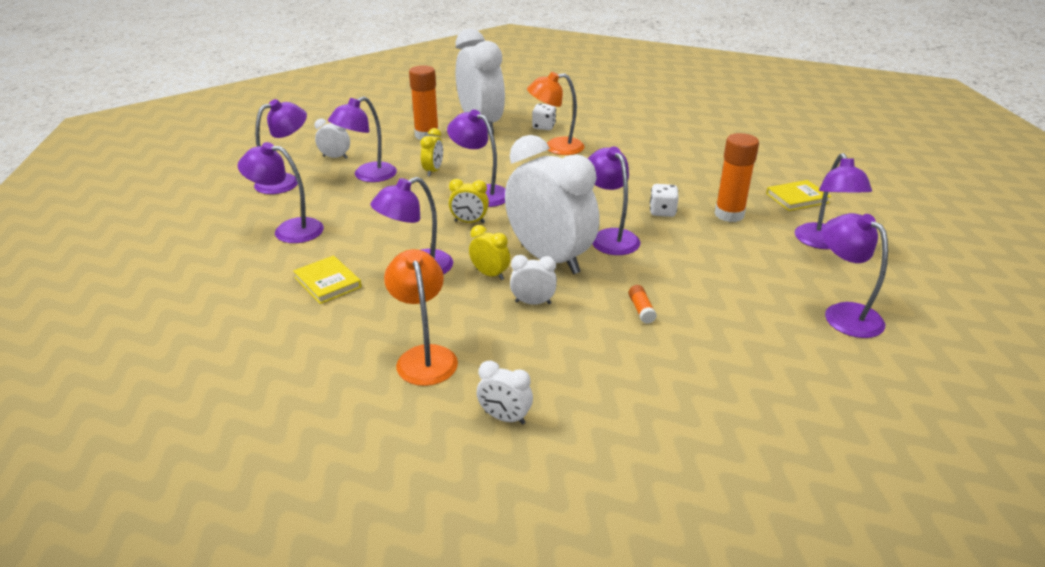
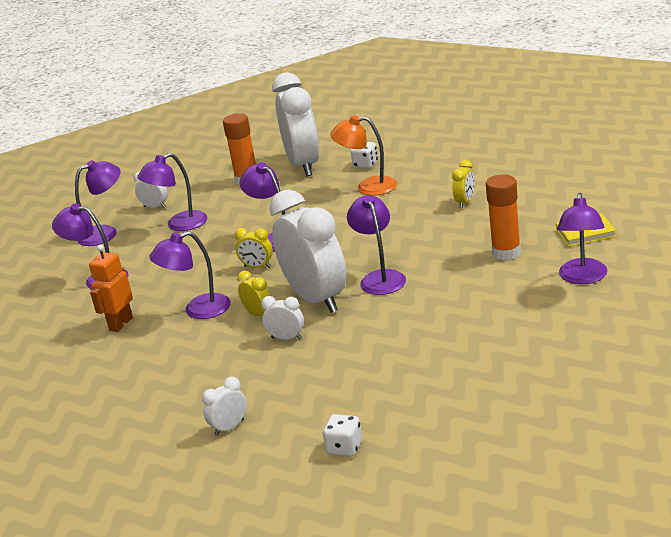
camera: 15 degrees right, 5 degrees down
yellow book [293,256,362,304] -> orange robot [89,245,133,332]
orange lamp [384,249,458,386] -> none
yellow clock [420,128,443,177] -> yellow clock moved to [452,160,475,208]
white clock [477,361,533,425] -> white clock turned 105 degrees clockwise [202,377,247,436]
orange glue stick [628,285,657,324] -> none
white dice [650,184,679,217] -> white dice moved to [323,414,362,456]
purple lamp [823,213,888,338] -> none

